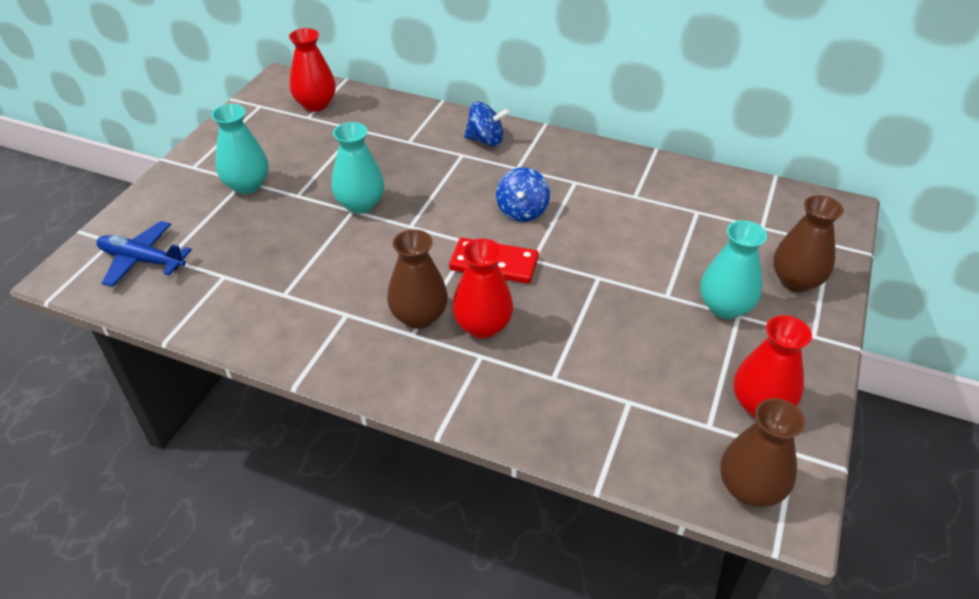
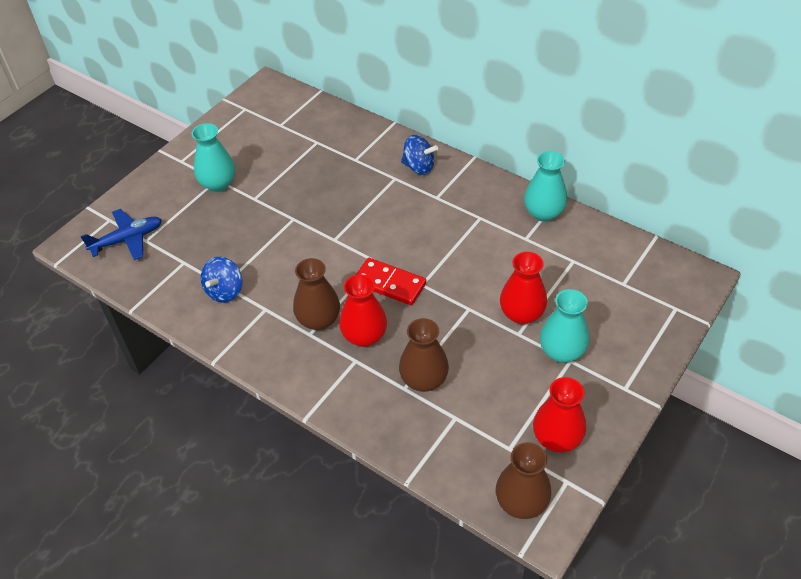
camera: 15 degrees right, 5 degrees up
blue plane [96,221,192,287] -> blue plane turned 120 degrees clockwise [80,209,162,260]
red vase [289,28,336,111] -> red vase moved to [500,252,547,324]
turquoise vase [332,122,384,214] -> turquoise vase moved to [524,151,567,222]
blue spinning top [496,167,550,222] -> blue spinning top moved to [201,257,242,303]
brown vase [773,195,844,292] -> brown vase moved to [399,318,449,392]

